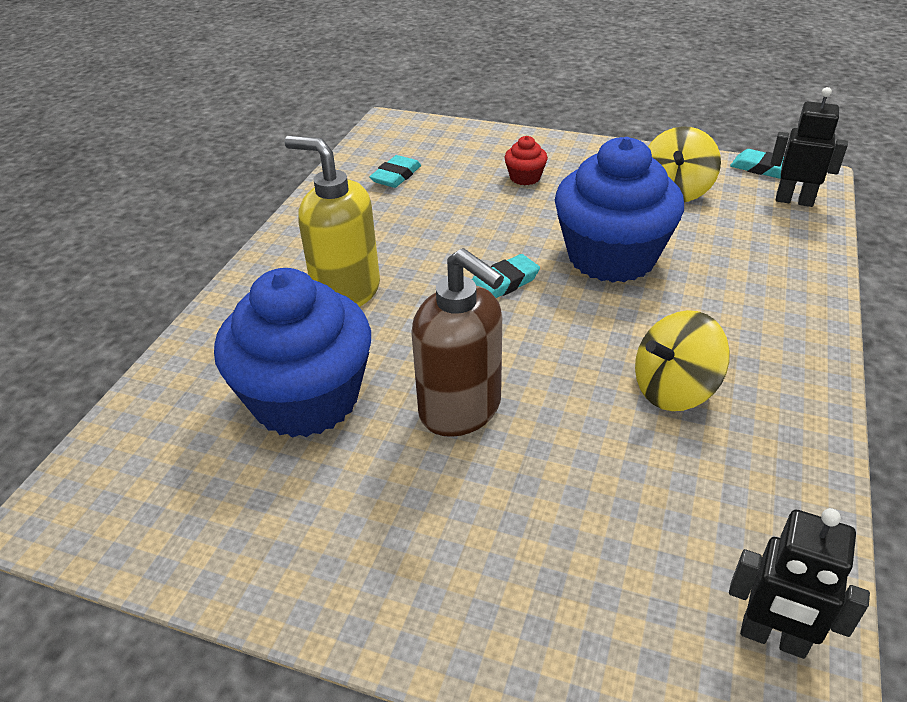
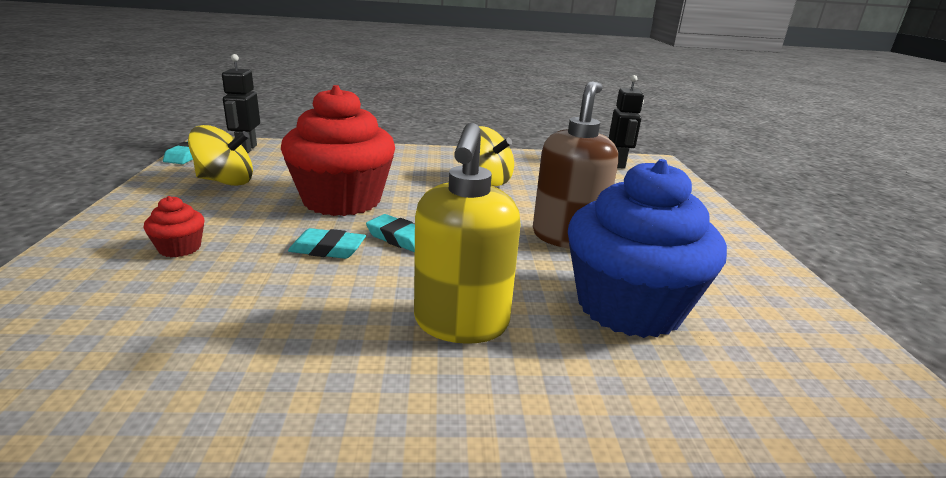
camera: 115 degrees left, 15 degrees down
turquoise eraser [369,155,421,188] -> turquoise eraser moved to [288,228,366,259]
blue cupcake [555,137,684,283] -> red cupcake [281,85,395,216]

